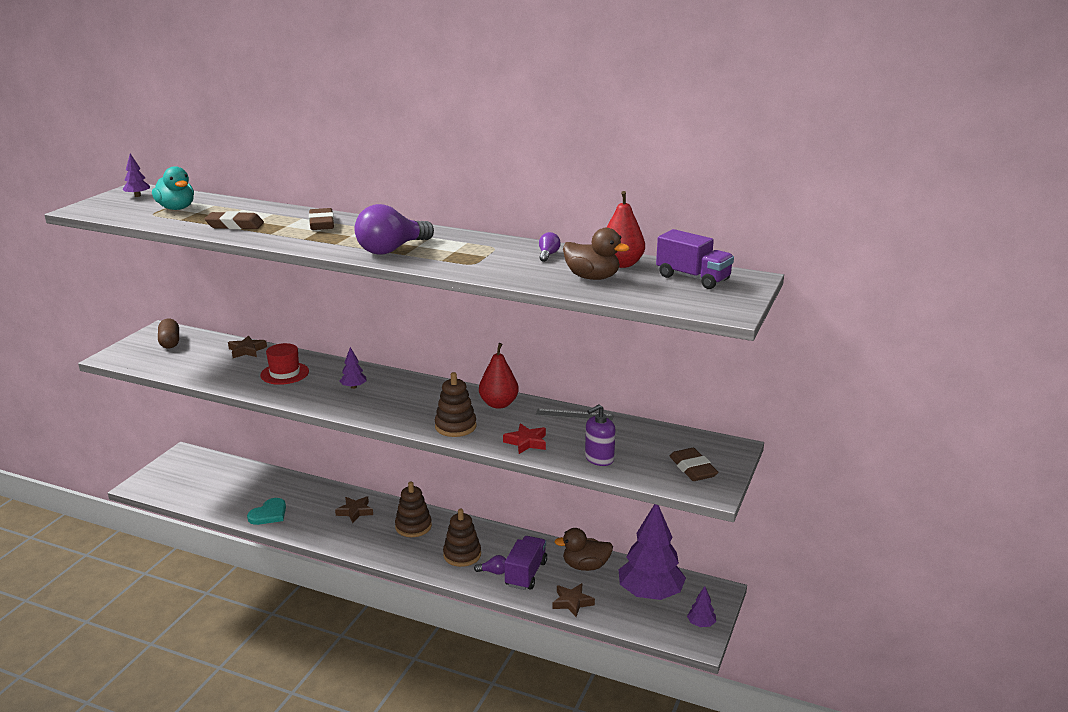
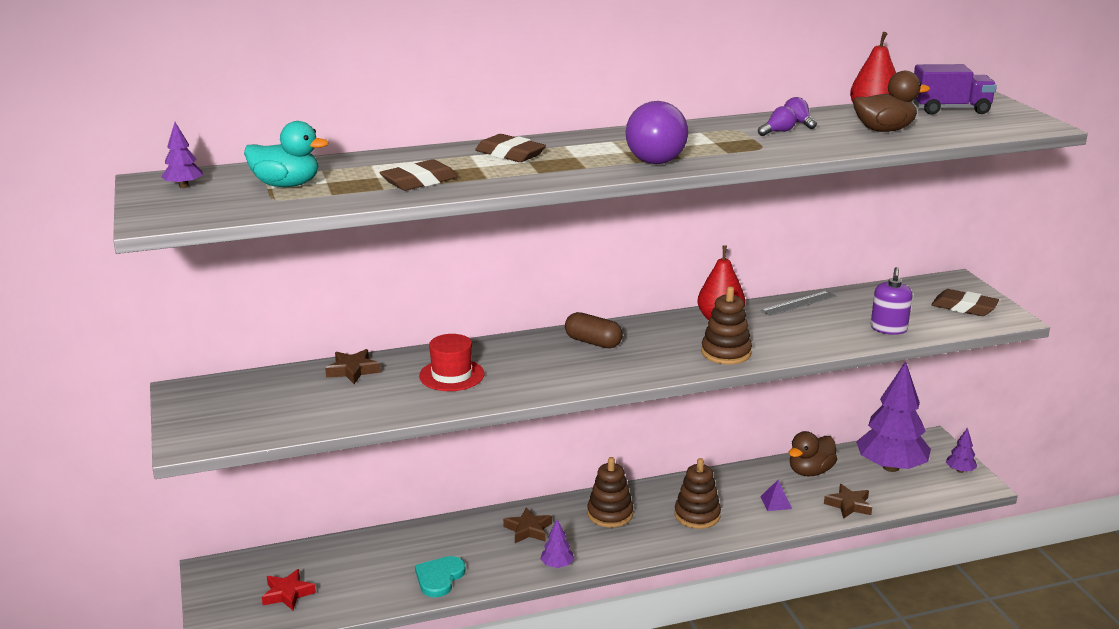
camera: 40 degrees left, 0 degrees up
brown capsule [158,319,179,348] -> brown capsule moved to [565,312,623,348]
turquoise heart [247,498,286,525] -> turquoise heart turned 150 degrees counterclockwise [415,556,466,597]
purple tree [340,347,367,389] -> purple tree moved to [540,519,574,568]
purple light bulb [474,555,506,575] -> purple light bulb moved to [758,106,797,136]
red star [503,423,546,454] -> red star moved to [262,569,316,610]
purple truck [505,536,547,590] -> purple pyramid [760,480,792,511]

